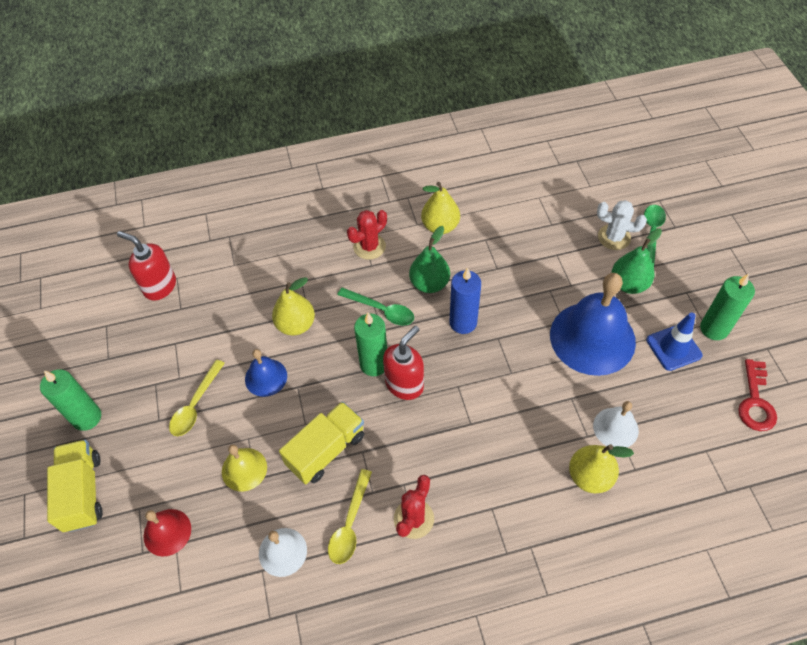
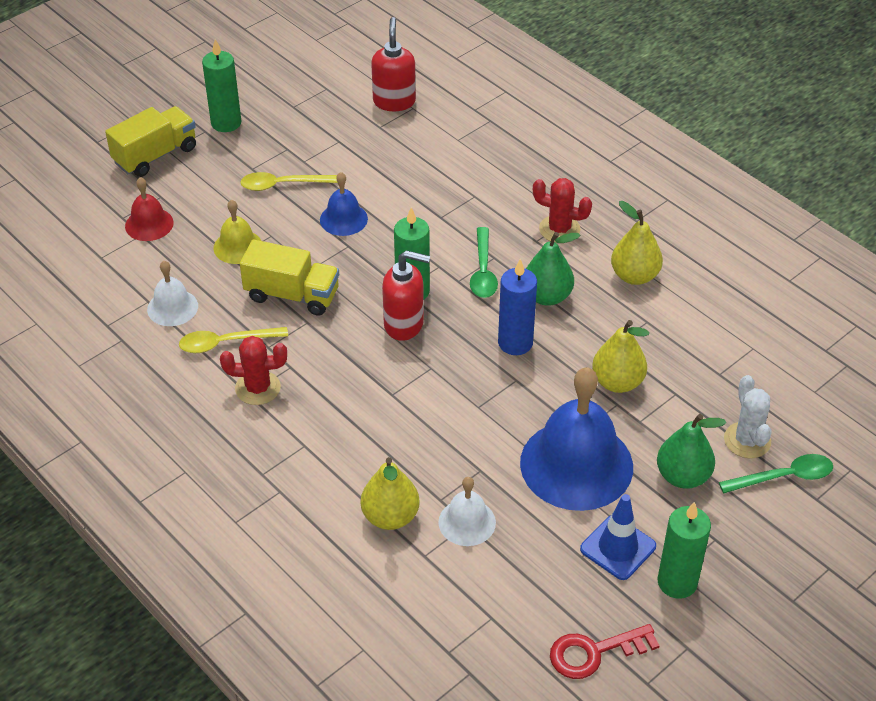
camera: 60 degrees right, 10 degrees down
yellow pear [272,277,315,336] -> yellow pear moved to [592,320,649,393]

